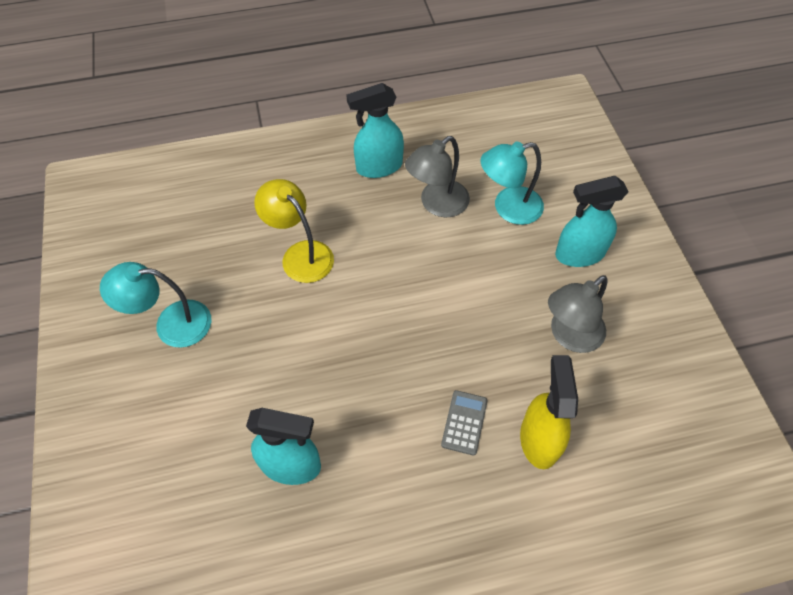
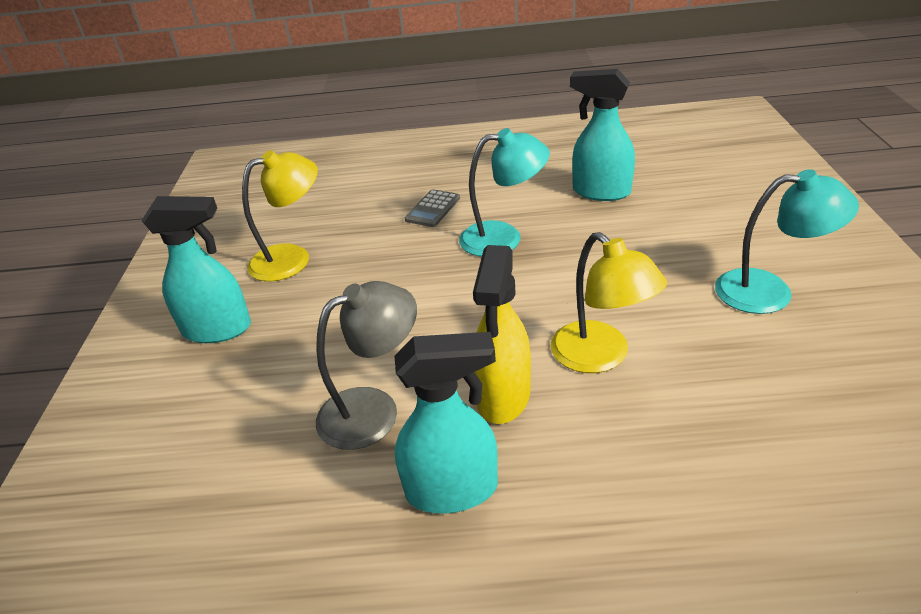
camera: 165 degrees left, 20 degrees down
turquoise lamp [480,141,544,225] -> turquoise lamp moved to [459,128,550,257]
yellow spray bottle [520,355,578,469] -> yellow spray bottle moved to [473,245,531,424]
grey lamp [548,275,607,353] -> yellow lamp [242,150,318,282]

